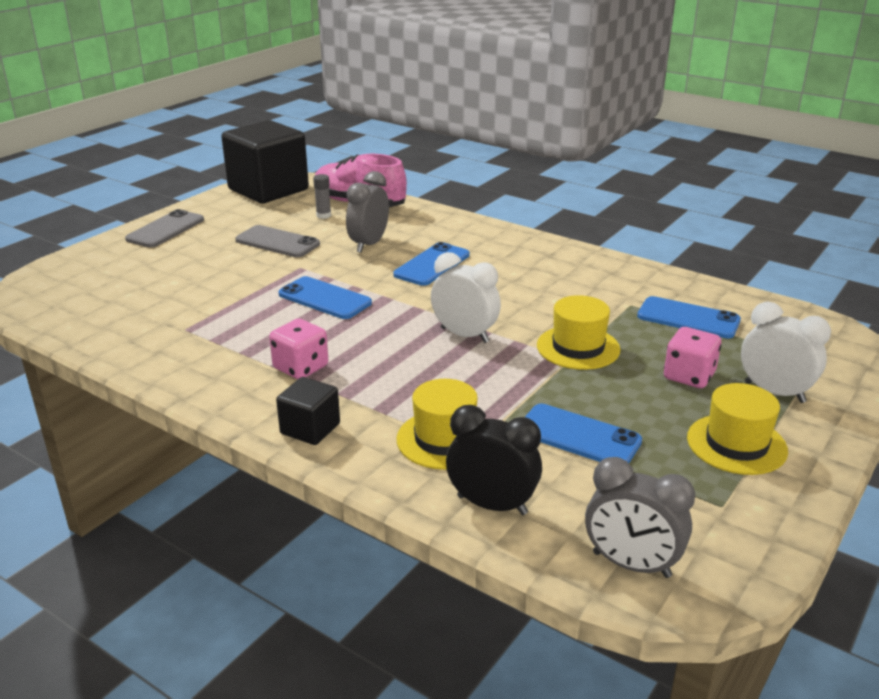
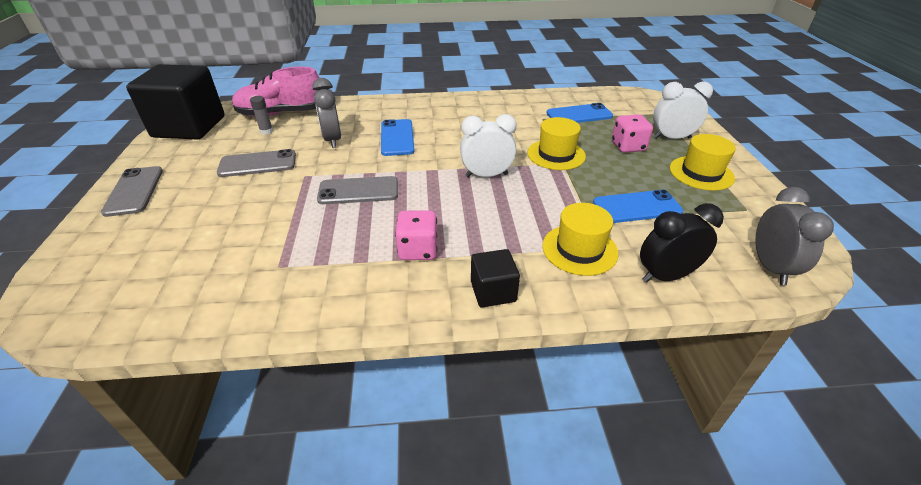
camera: 40 degrees left, 10 degrees up
blue phone [279,276,372,319] -> grey phone [317,176,398,204]
grey clock [585,457,695,578] -> grey clock turned 75 degrees counterclockwise [755,187,834,285]

